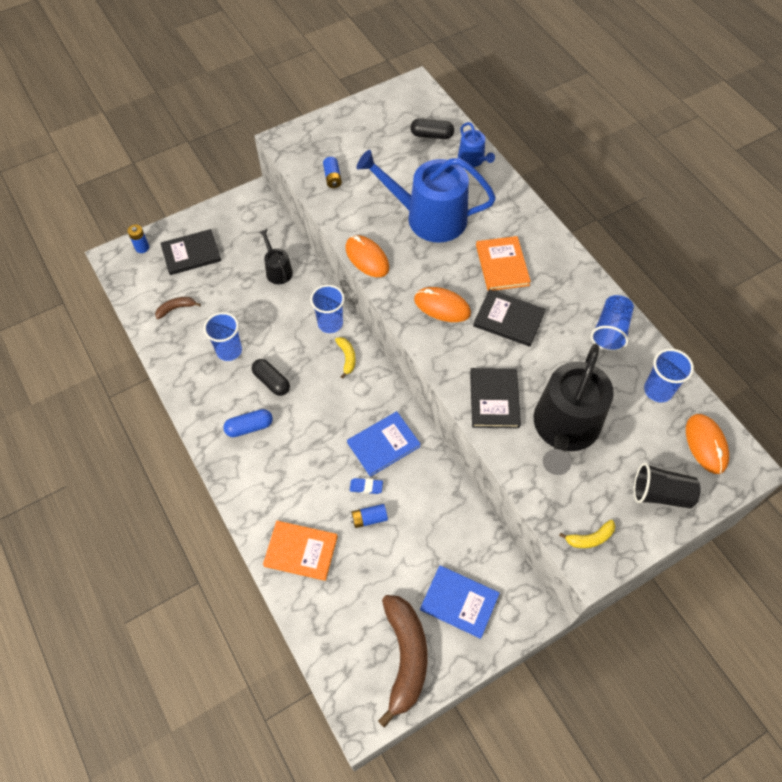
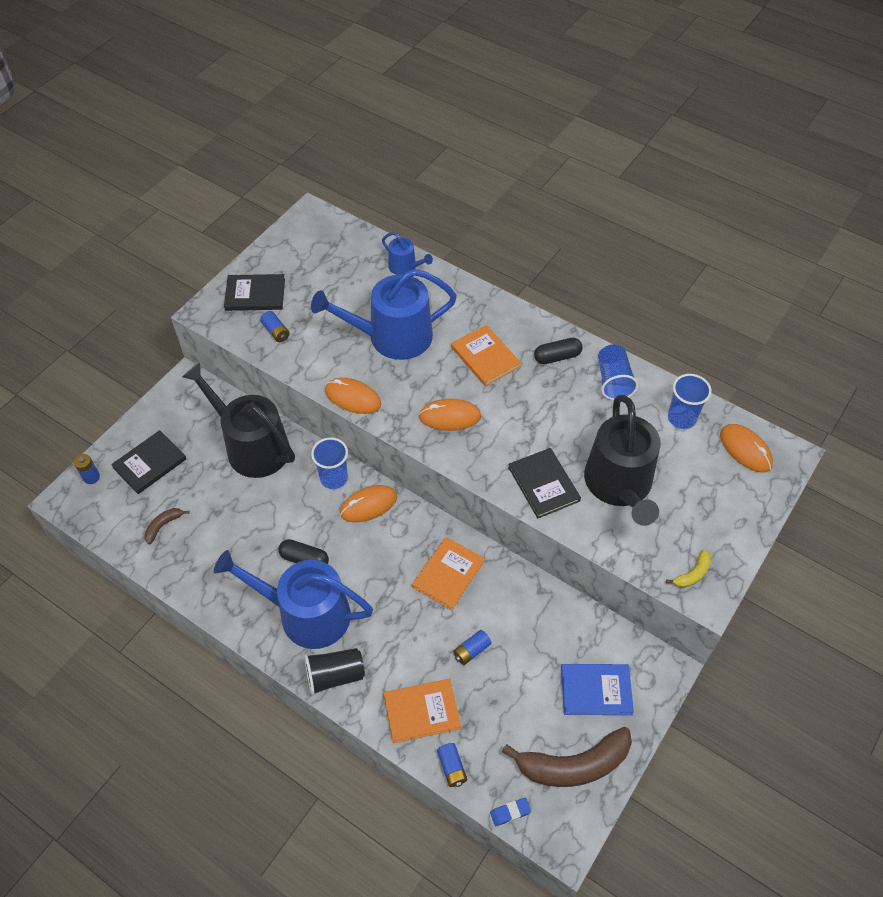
camera: 25 degrees left, 5 degrees down
blue cup [204,312,242,361] -> none
blue capsule [223,409,273,437] -> blue watering can [214,550,373,649]
black watering can [259,229,293,284] -> black watering can [182,363,295,478], size x2.11
yellow banana [335,337,356,379] -> orange mouse [340,485,397,522]
blue book [347,411,421,477] -> orange book [412,537,485,610]
blue eraser [350,478,383,494] -> blue eraser moved to [490,798,531,826]
brown banana [378,595,428,728] -> brown banana turned 105 degrees clockwise [502,727,632,787]
black capsule [410,119,454,139] -> black capsule moved to [534,338,583,364]
black book [473,289,545,347] -> black book moved to [224,274,285,311]
black cup [634,463,701,509] -> black cup moved to [304,648,365,696]
none -> blue battery [437,743,467,787]

